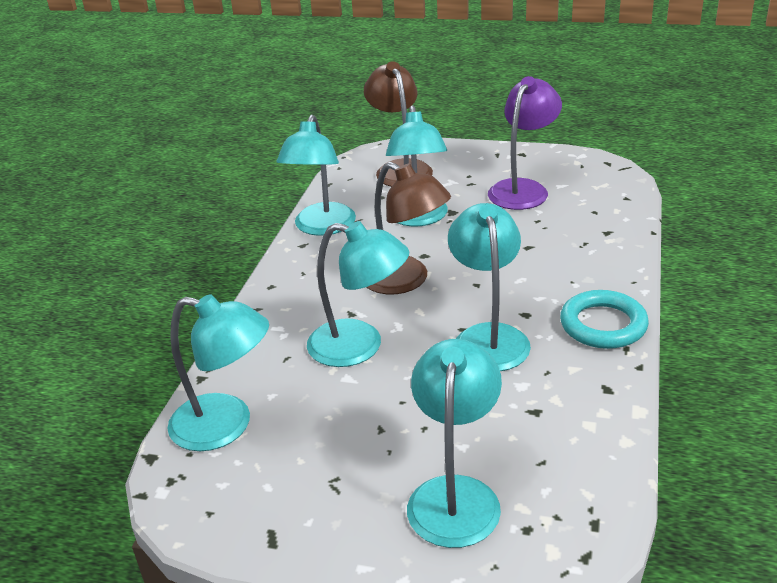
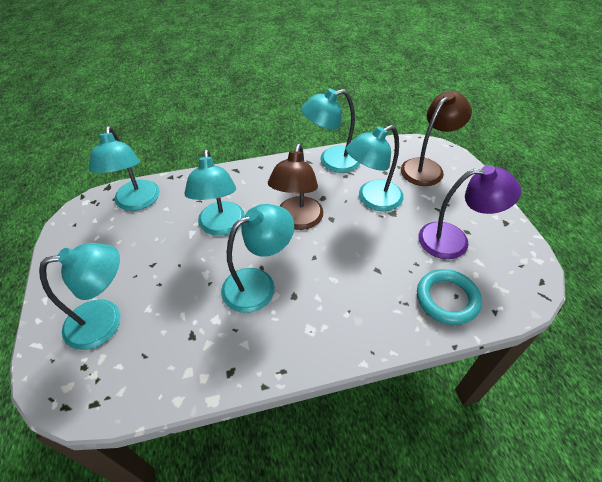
camera: 60 degrees right, 15 degrees up
turquoise ring [560,290,649,349] -> turquoise ring moved to [417,269,482,325]

